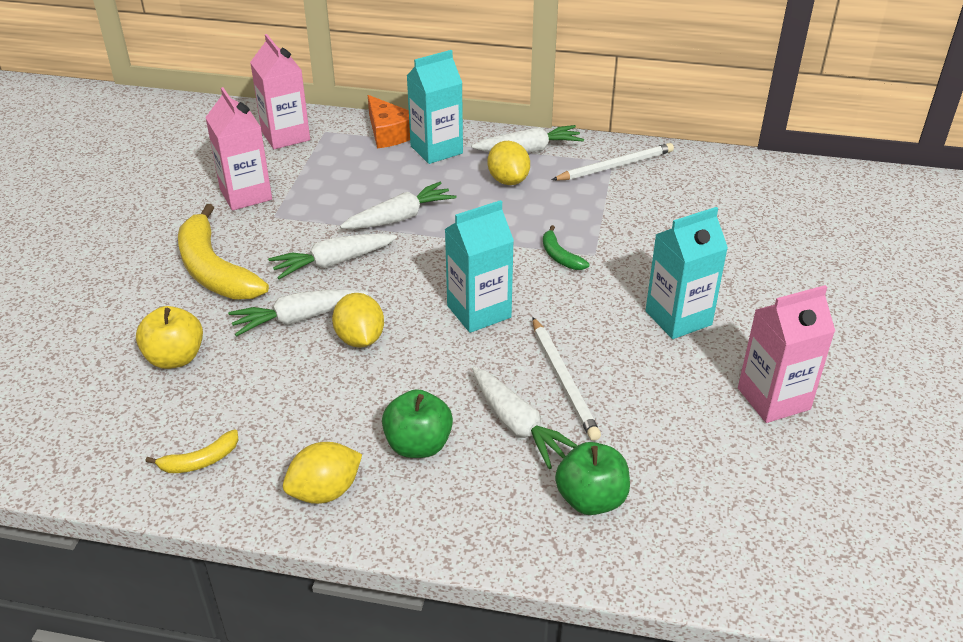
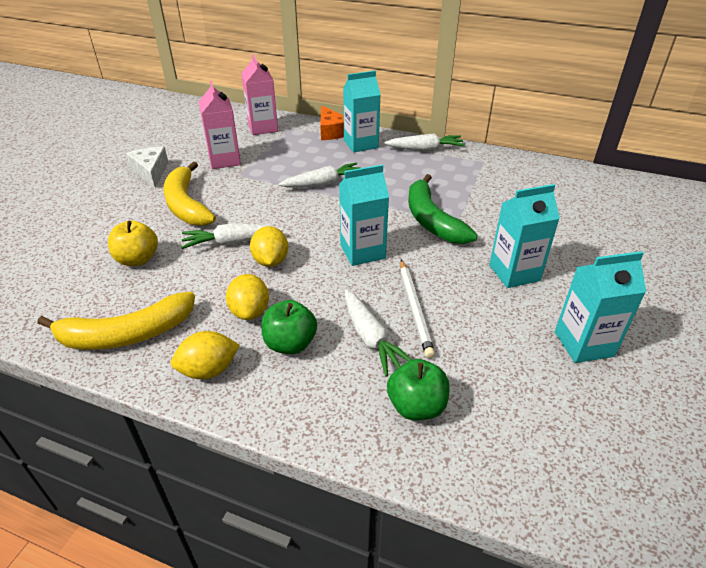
camera: 10 degrees right, 0 degrees up
yellow banana [146,430,238,473] -> yellow banana [37,292,195,350], size x2.15
white carrot [268,234,397,279] -> none
yellow lemon [488,141,530,185] -> yellow lemon moved to [226,274,269,320]
green banana [543,225,590,270] -> green banana [408,174,478,244], size x2.15
white pencil [552,143,674,181] -> none
pink carton [738,285,835,423] -> turquoise carton [555,251,646,363]
none -> white cheese [126,147,169,188]

